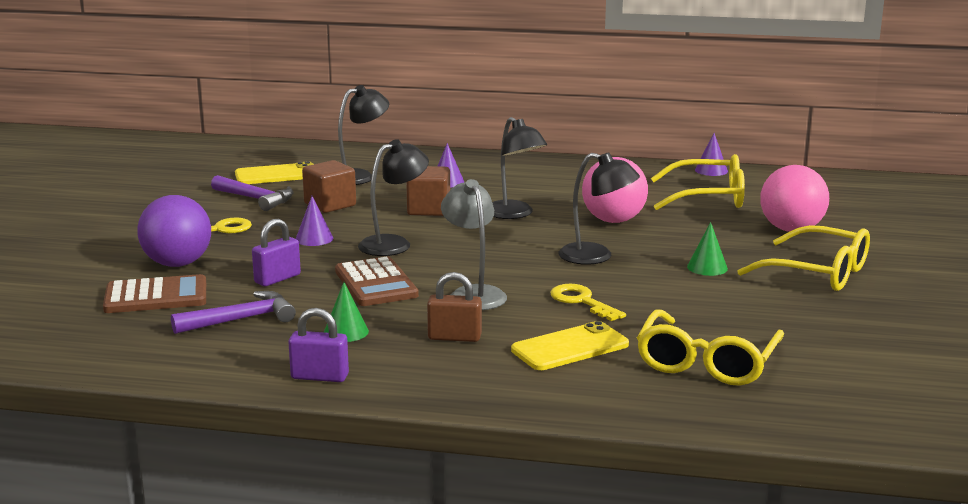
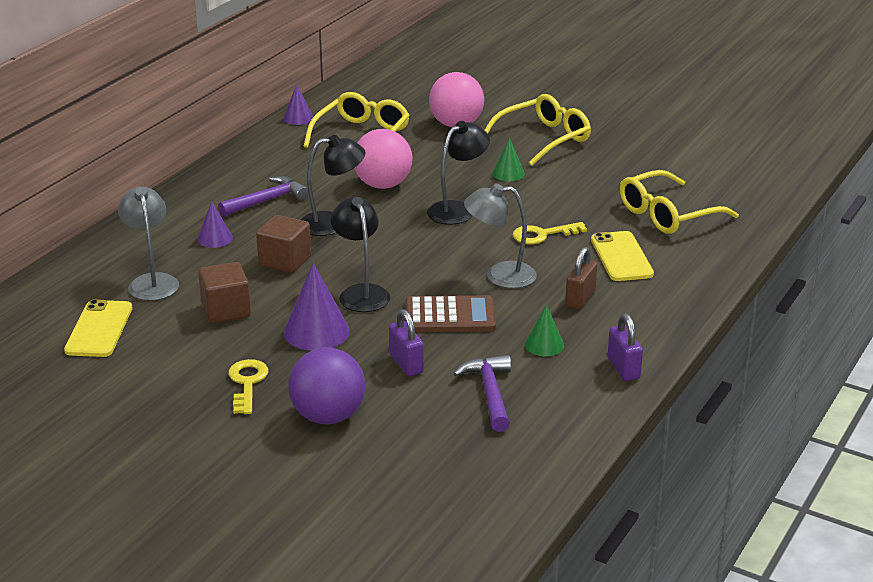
camera: 70 degrees left, 10 degrees up
brown calculator [103,274,206,313] -> none
purple hammer [211,175,293,211] -> purple hammer moved to [218,176,309,217]
purple padlock [288,308,349,382] -> purple padlock turned 45 degrees counterclockwise [608,313,643,381]
purple cone [296,196,333,246] -> purple cone [284,263,350,351], size x1.70
black lamp [338,85,389,185] -> grey lamp [118,186,179,301]
yellow glasses [637,310,784,386] -> yellow glasses turned 105 degrees clockwise [620,170,739,234]

